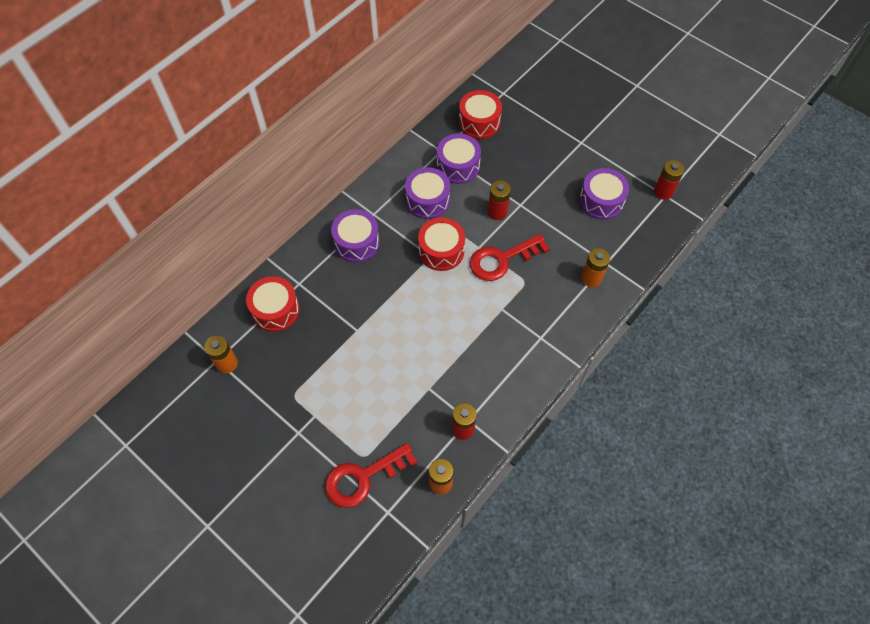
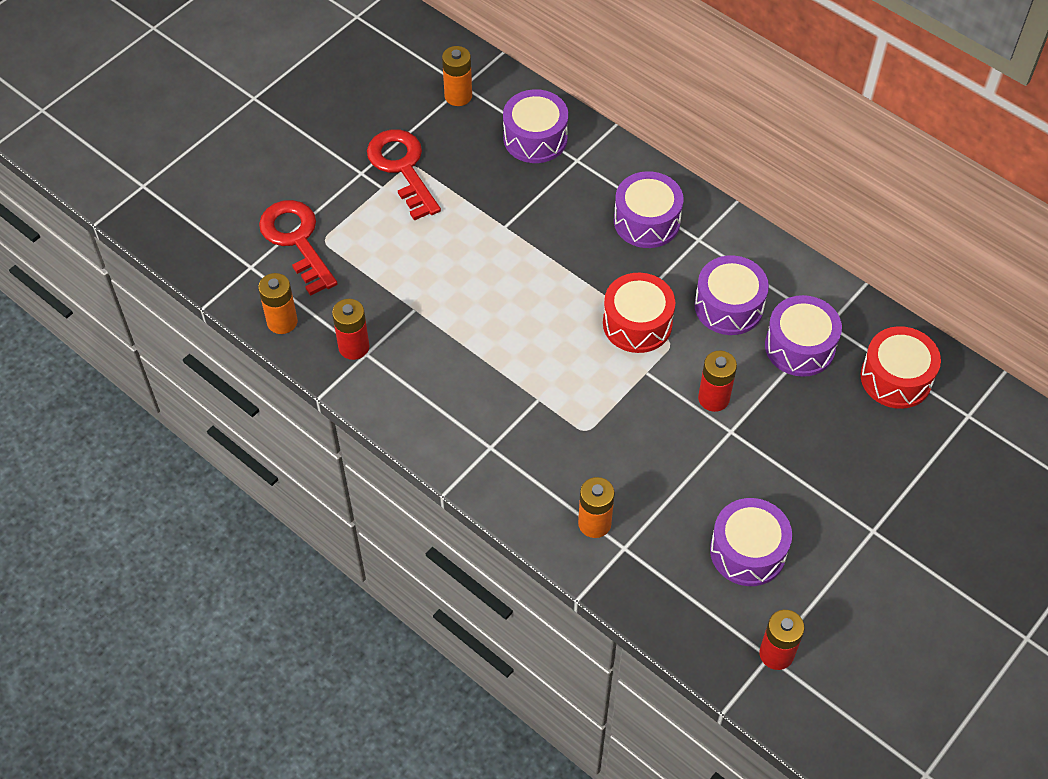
camera: 90 degrees right, 5 degrees down
red drum [246,276,300,332] -> purple drum [503,89,568,163]
red key [470,234,550,281] -> red key moved to [367,129,441,221]

